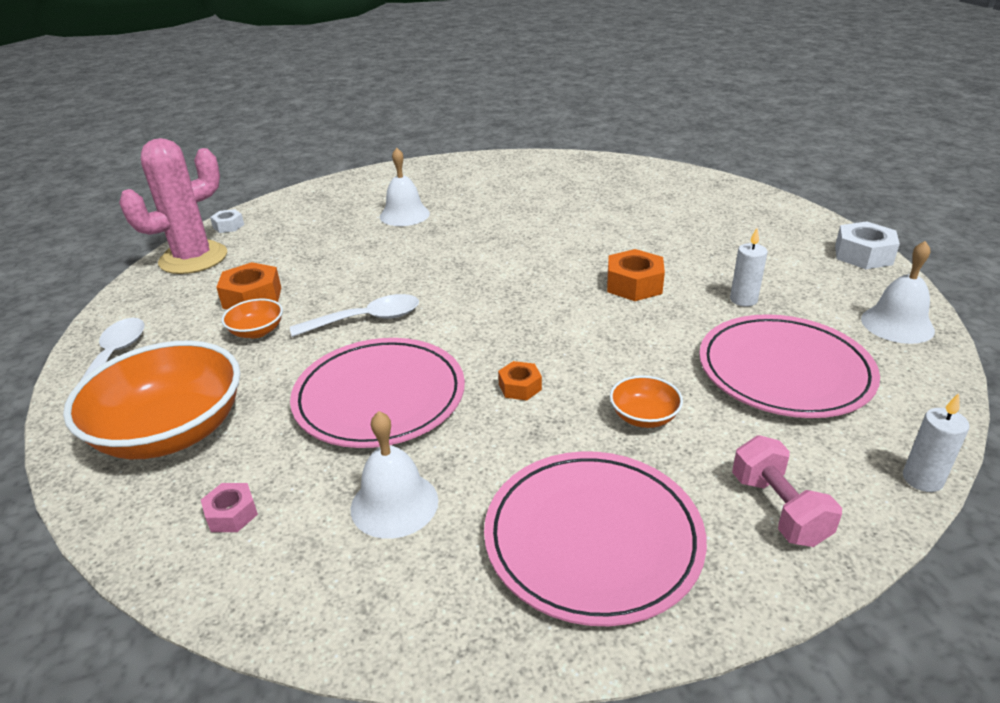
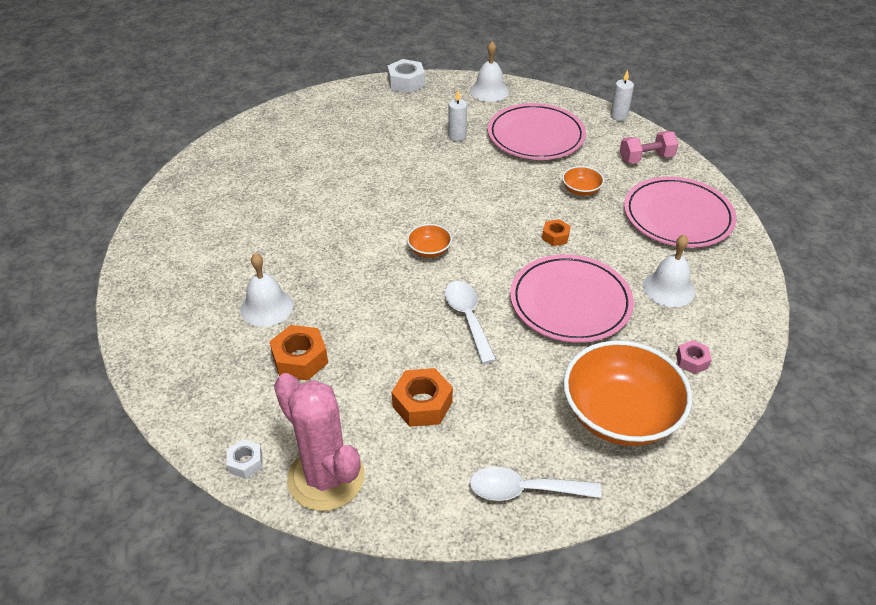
camera: 90 degrees left, 10 degrees up
orange bowl [222,299,283,338] -> orange bowl moved to [407,224,452,258]
orange nut [607,249,665,301] -> orange nut moved to [269,325,328,380]

